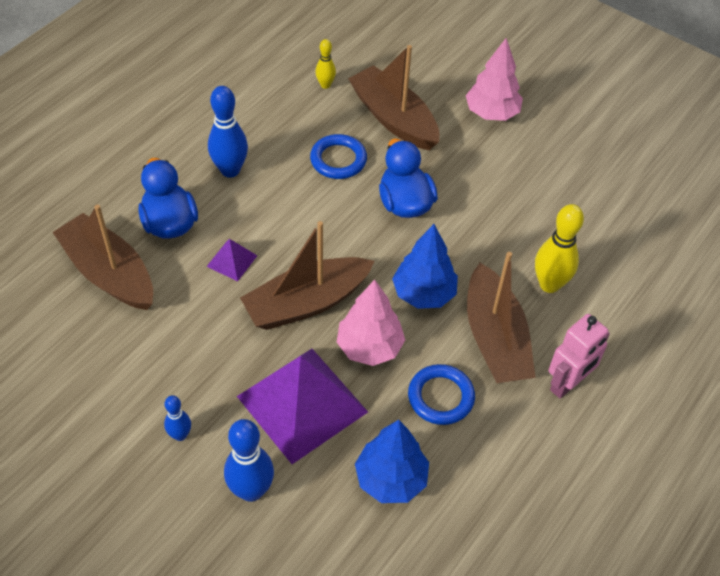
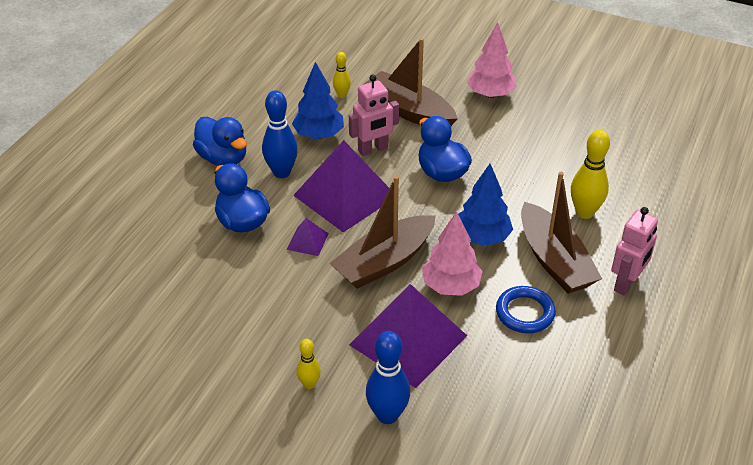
camera: 10 degrees left, 10 degrees down
brown boat [53,205,153,310] -> none
blue bowling pin [164,395,191,441] -> yellow bowling pin [297,339,321,389]
blue ring [310,134,367,179] -> pink robot [349,75,399,156]
blue tree [355,420,429,503] -> blue tree moved to [292,62,344,139]
none -> blue duck [193,117,247,166]
none -> purple pyramid [293,140,389,232]

